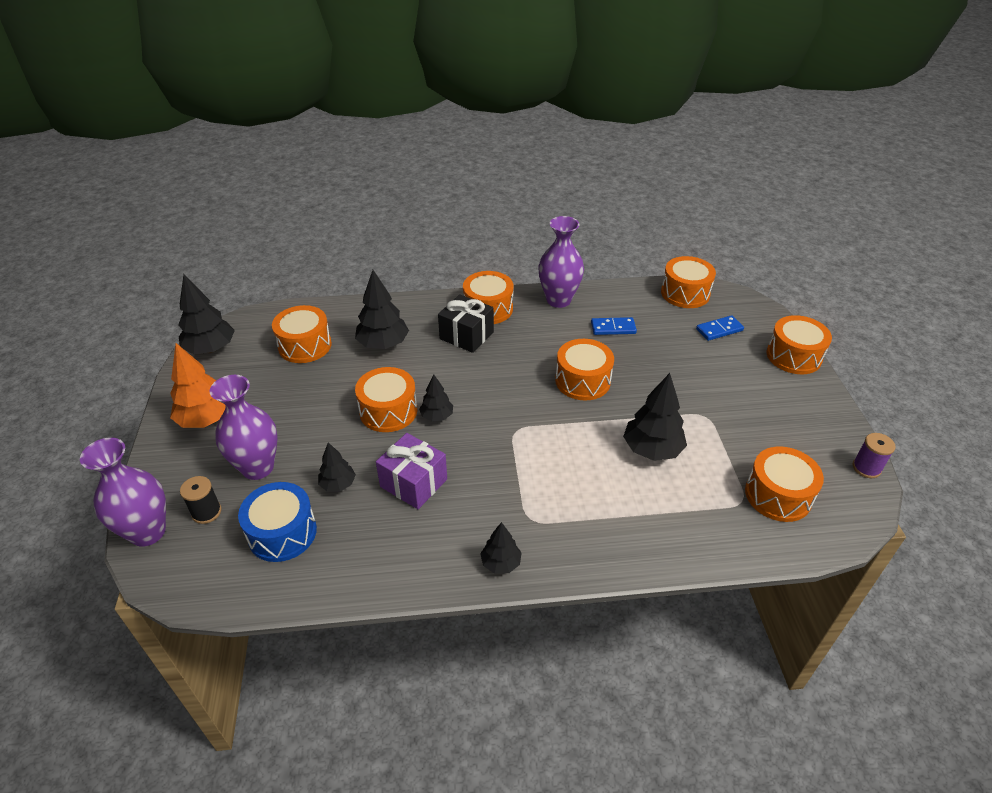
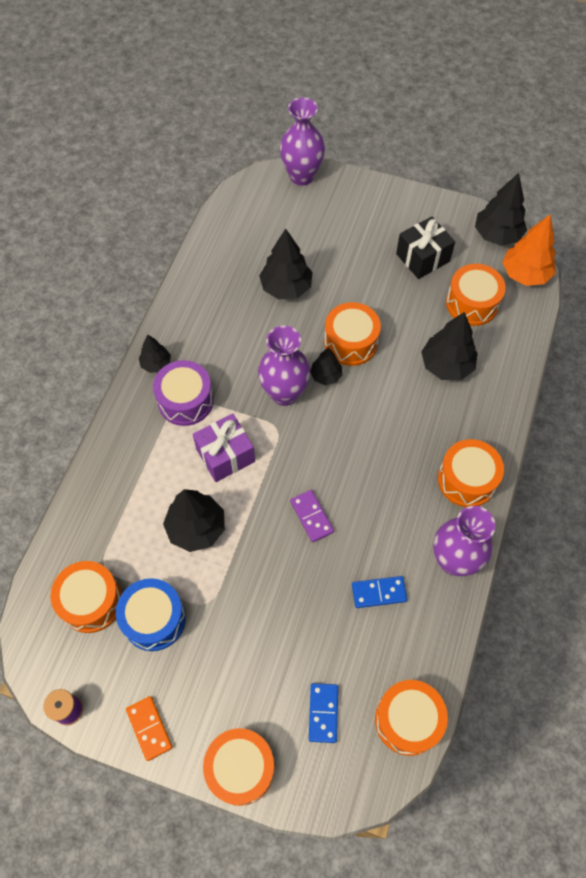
camera: 115 degrees right, 20 degrees up
orange tree [170,343,226,428] -> orange tree moved to [502,215,556,286]
black spool [180,476,222,524] -> none
purple vase [209,375,278,480] -> purple vase moved to [258,326,311,406]
blue drum [238,482,317,562] -> blue drum moved to [116,578,186,651]
black tree [318,442,356,492] -> black tree [259,228,313,299], size x1.73
purple gift [376,433,447,509] -> purple gift moved to [193,414,255,482]
black gift [438,294,494,353] -> black gift moved to [396,217,455,279]
orange drum [555,339,614,401] -> purple domino [290,490,334,542]
blue domino [591,317,637,335] -> blue domino turned 60 degrees clockwise [352,576,407,608]
none -> orange domino [126,696,173,761]
none -> purple drum [153,360,214,426]

